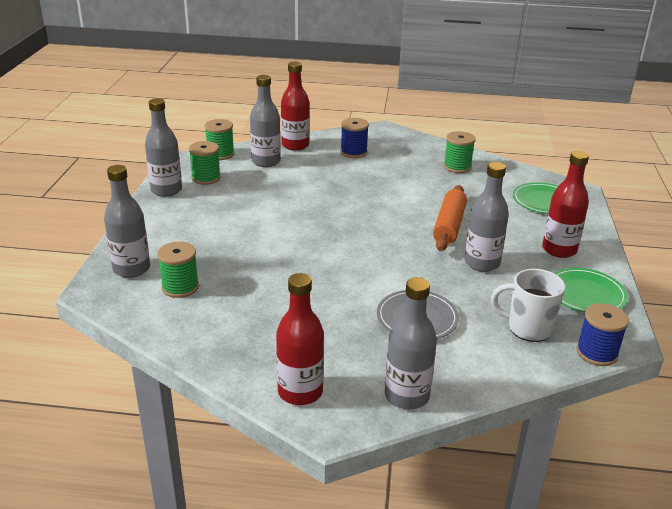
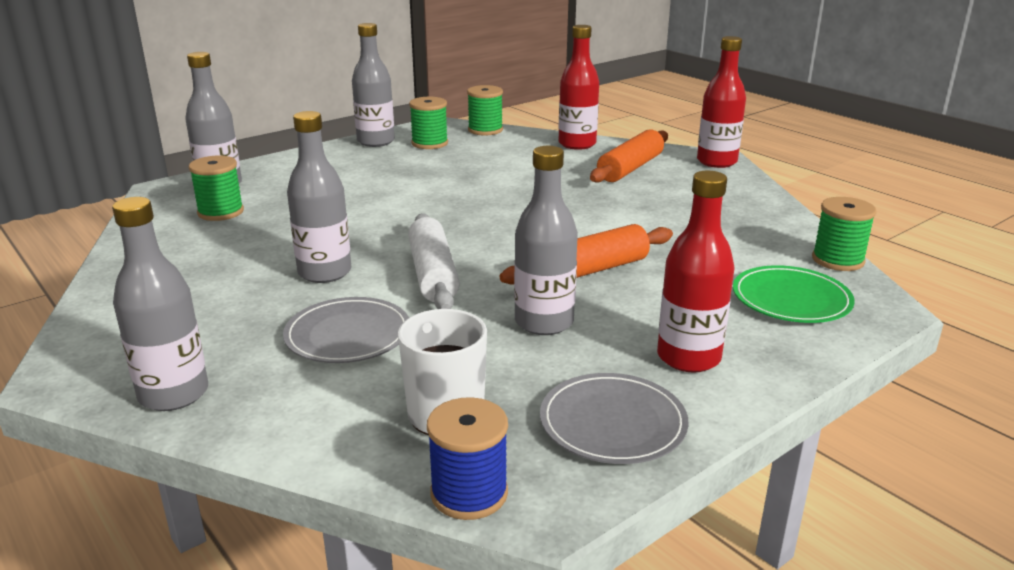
camera: 45 degrees right, 5 degrees down
grey bottle [250,75,281,167] -> grey bottle moved to [287,111,351,283]
red bottle [276,273,324,405] -> red bottle moved to [697,36,746,168]
blue spool [340,118,369,158] -> orange rolling pin [590,129,668,183]
green spool [443,131,475,173] -> green spool moved to [812,197,877,271]
green plate [554,268,628,313] -> grey plate [540,373,689,464]
none -> white rolling pin [408,213,460,309]

